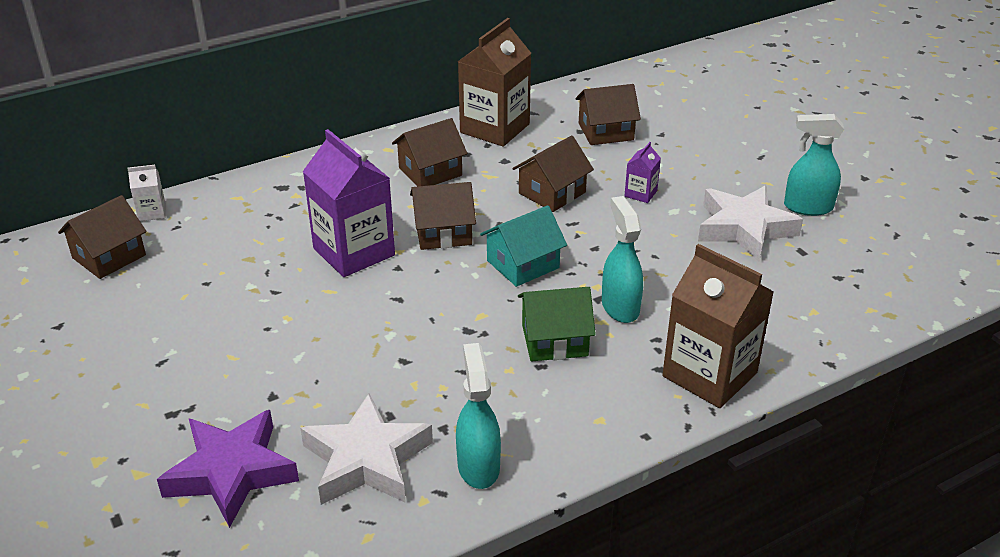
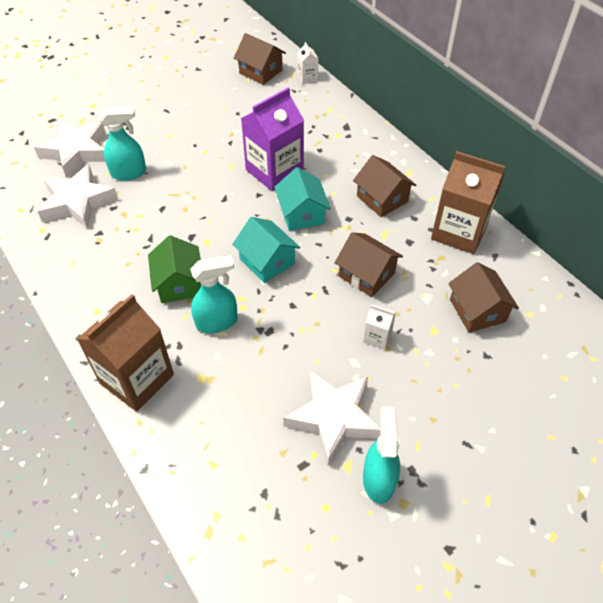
camera: 85 degrees right, 15 degrees up
purple star [157,410,299,528] -> white star [34,120,106,178]
brown house [410,182,476,250] -> turquoise house [274,167,331,231]
turquoise spray bottle [456,343,501,489] -> turquoise spray bottle moved to [99,106,146,181]
purple carton [625,142,661,203] -> white carton [363,305,396,350]

